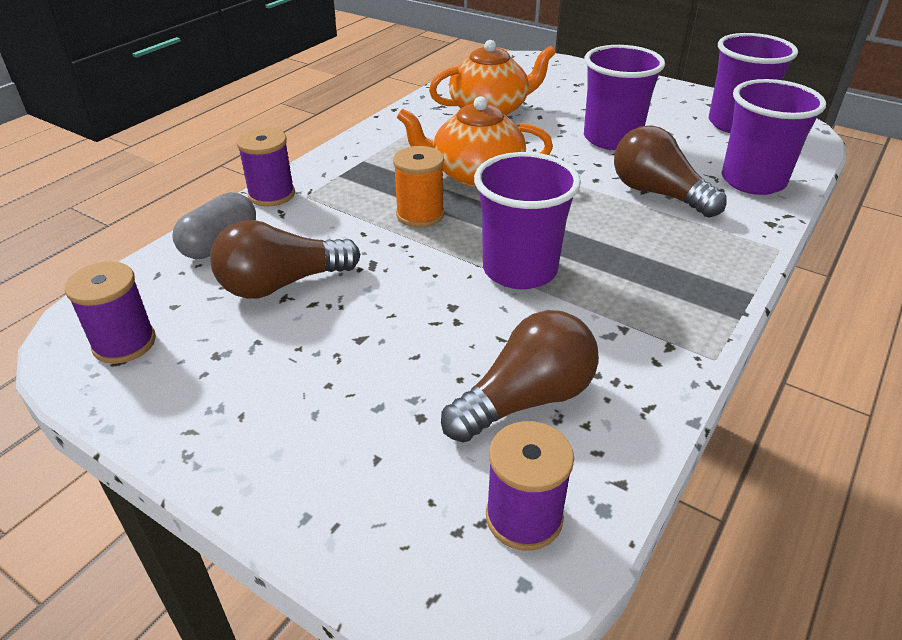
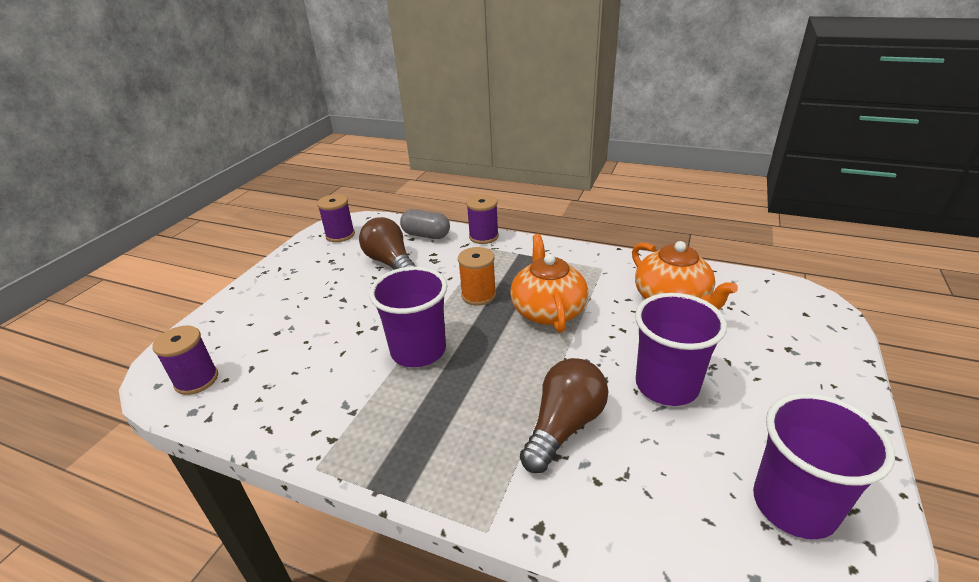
camera: 80 degrees right, 5 degrees down
brown light bulb [441,310,599,443] -> none
purple cup [722,79,826,195] -> none

